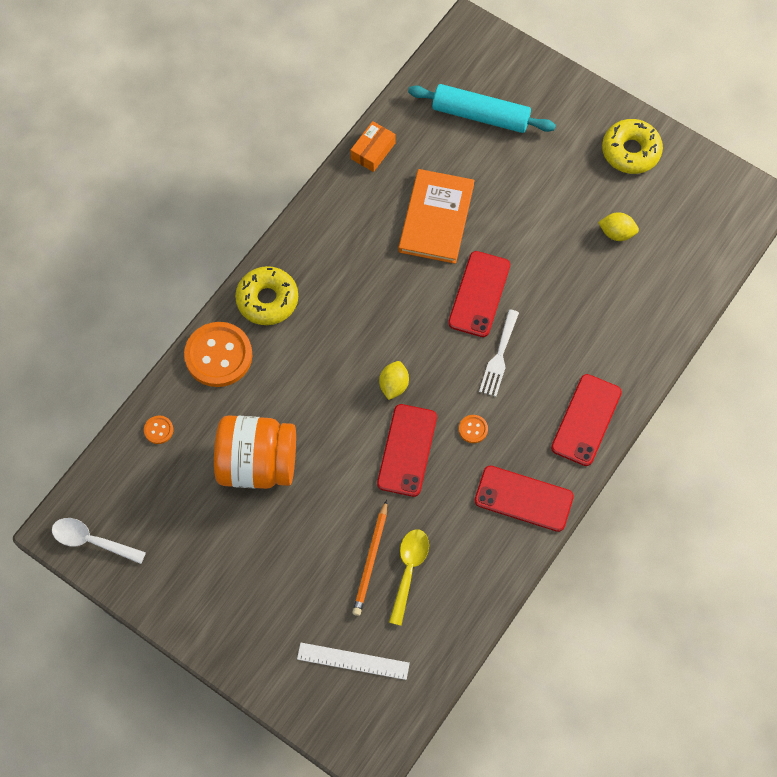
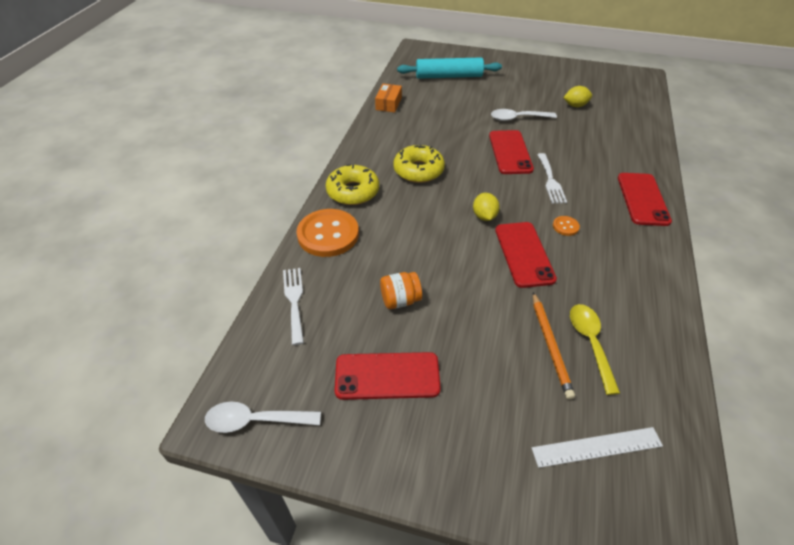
camera: 20 degrees left, 20 degrees down
orange button [144,415,173,444] -> white fork [283,268,304,345]
orange jar [214,415,296,489] -> orange jar [380,272,422,309], size x0.48
orange book [399,169,475,264] -> none
red phone [475,466,574,532] -> red phone moved to [335,352,441,400]
yellow donut [602,119,663,174] -> yellow donut moved to [393,145,445,183]
none -> white spoon [491,109,557,121]

